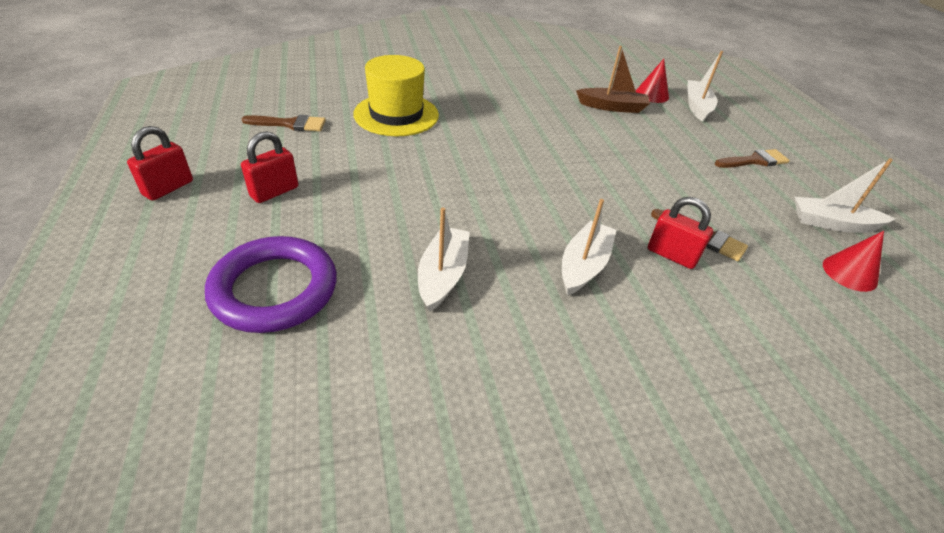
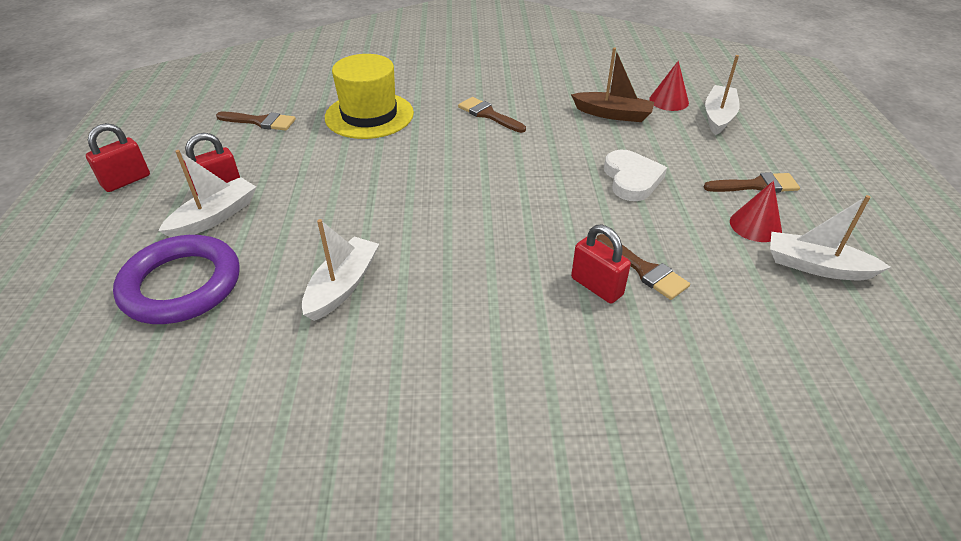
camera: 15 degrees right, 0 degrees up
white boat [562,199,616,296] -> white boat moved to [158,150,256,237]
red cone [823,231,884,292] -> red cone moved to [730,181,782,242]
none -> brown brush [458,97,526,133]
none -> white heart [604,150,667,201]

